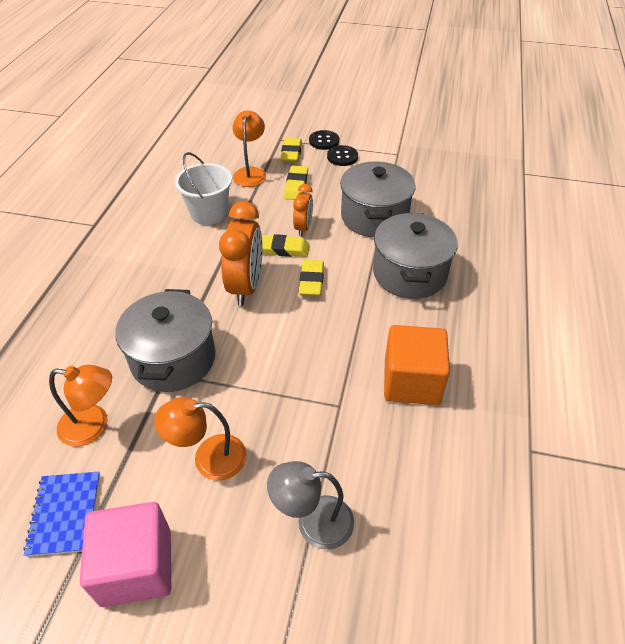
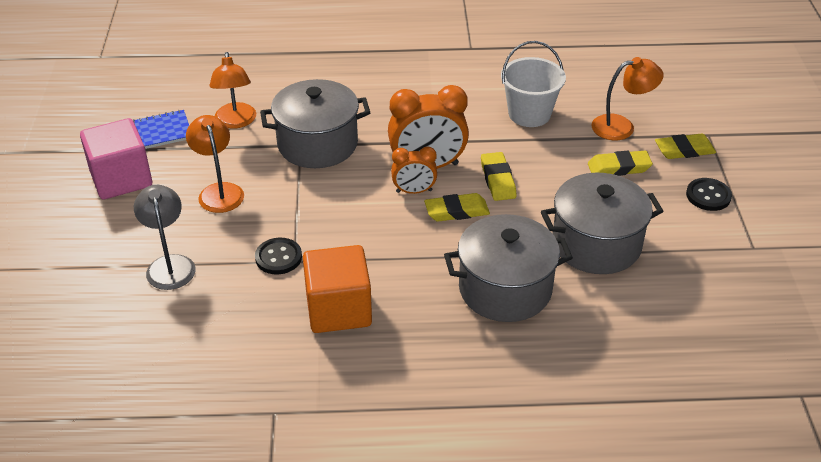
camera: 75 degrees right, 5 degrees down
orange clock [293,184,313,236] -> orange clock moved to [391,146,437,194]
black button [309,130,339,150] -> black button moved to [255,238,302,274]

